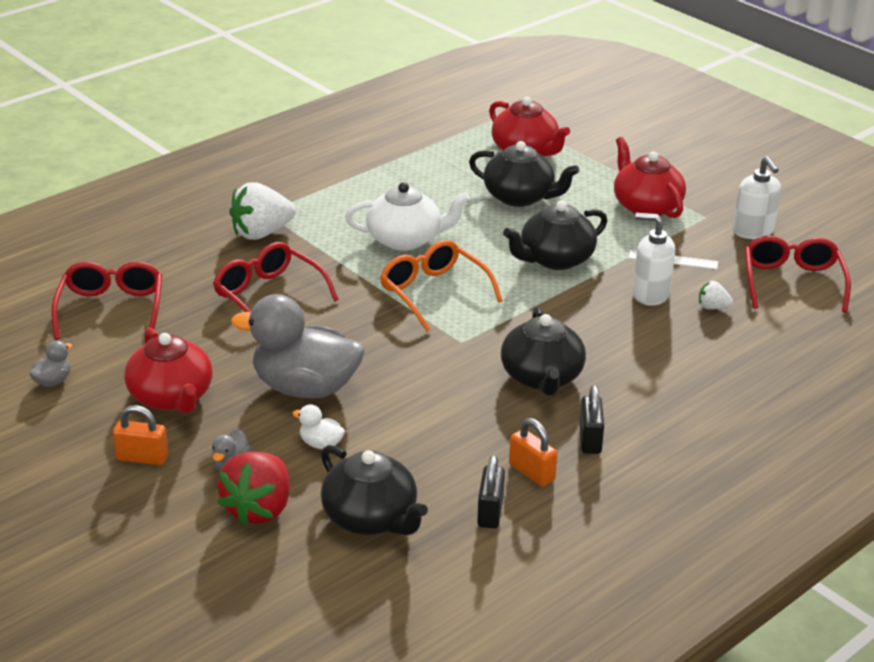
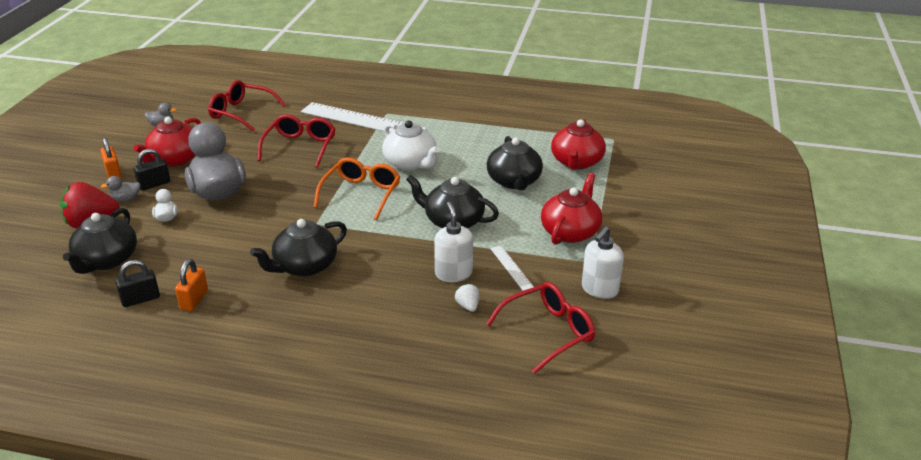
camera: 55 degrees right, 0 degrees up
red glasses [51,261,162,340] -> red glasses turned 120 degrees counterclockwise [208,80,286,131]
white strawberry [229,182,296,240] -> white ruler [301,102,427,133]
black padlock [579,385,604,454] -> black padlock moved to [134,149,170,190]

